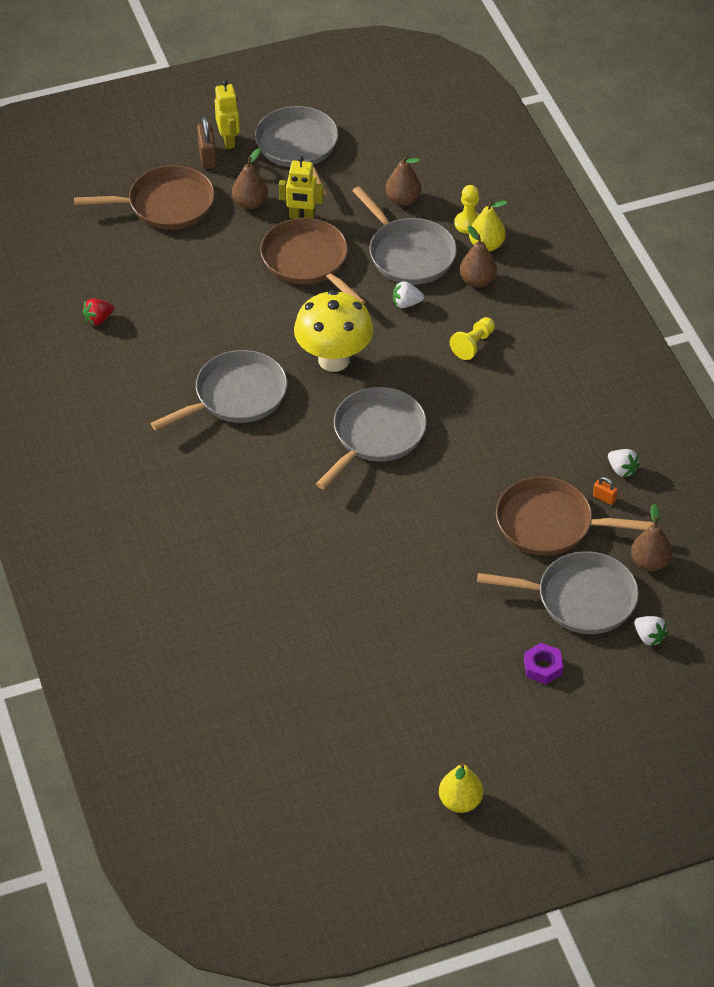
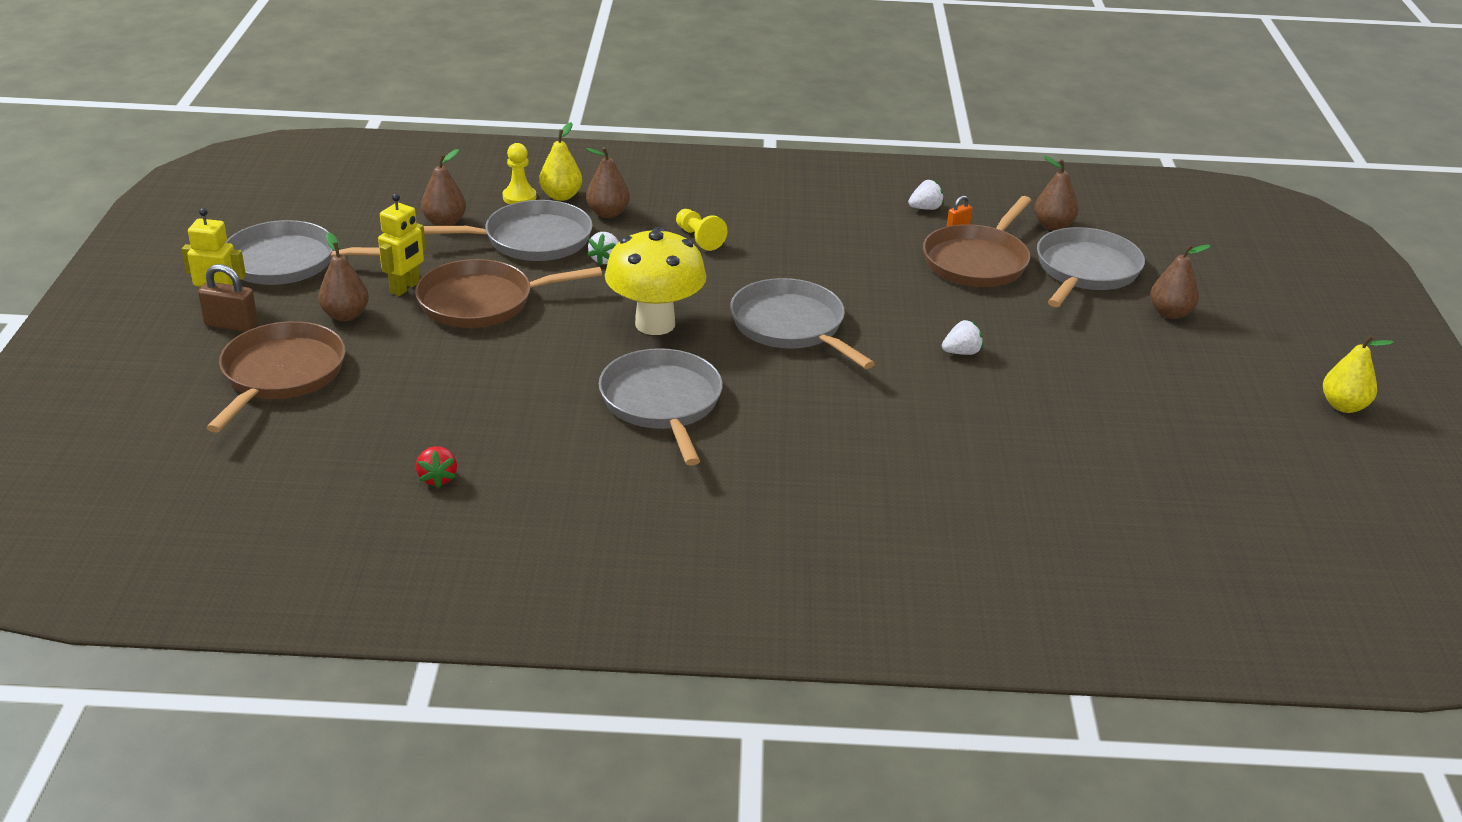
camera: 70 degrees left, 15 degrees down
purple nut [524,643,563,684] -> brown pear [1150,244,1211,319]
white strawberry [634,616,668,646] -> white strawberry moved to [942,320,983,355]

